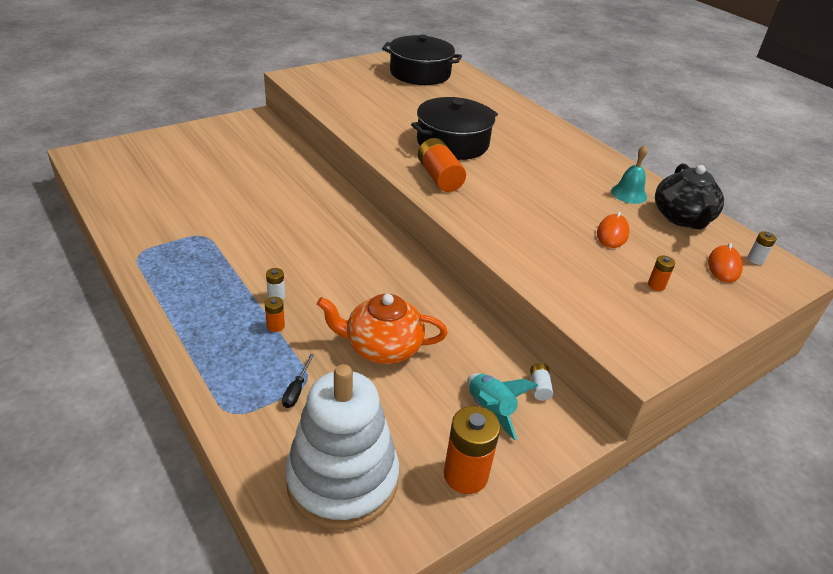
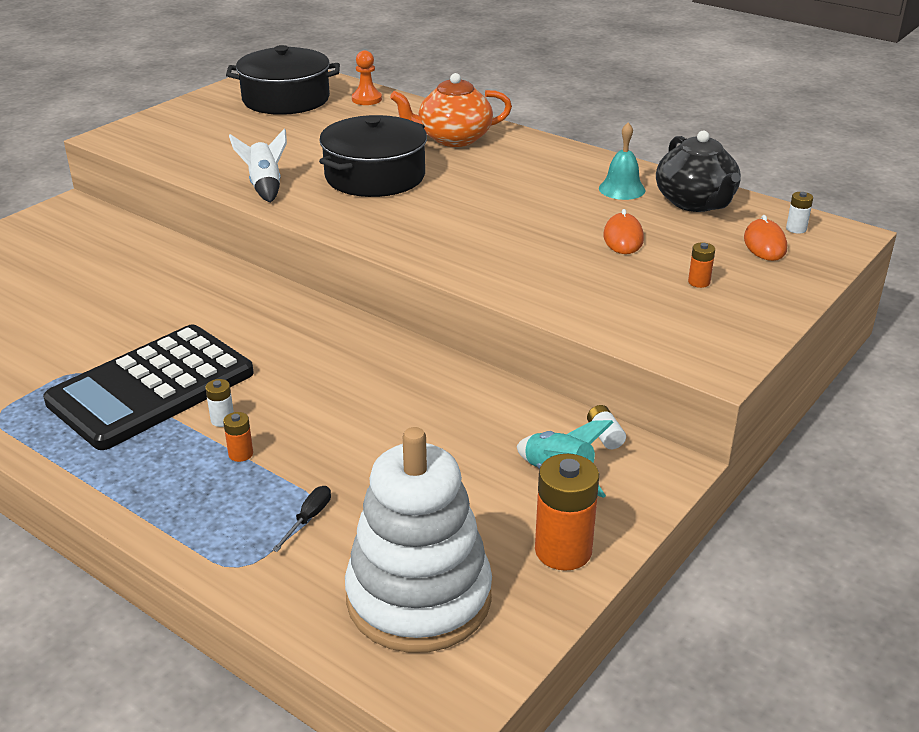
camera: 15 degrees left, 5 degrees down
black screwdriver [282,354,314,408] -> black screwdriver turned 150 degrees counterclockwise [272,486,331,552]
orange teapot [317,294,447,364] -> orange teapot moved to [390,73,512,147]
orange battery [418,138,466,192] -> none
none -> black calculator [43,324,254,450]
none -> white rocket [229,128,287,203]
none -> orange pawn [352,50,382,105]

